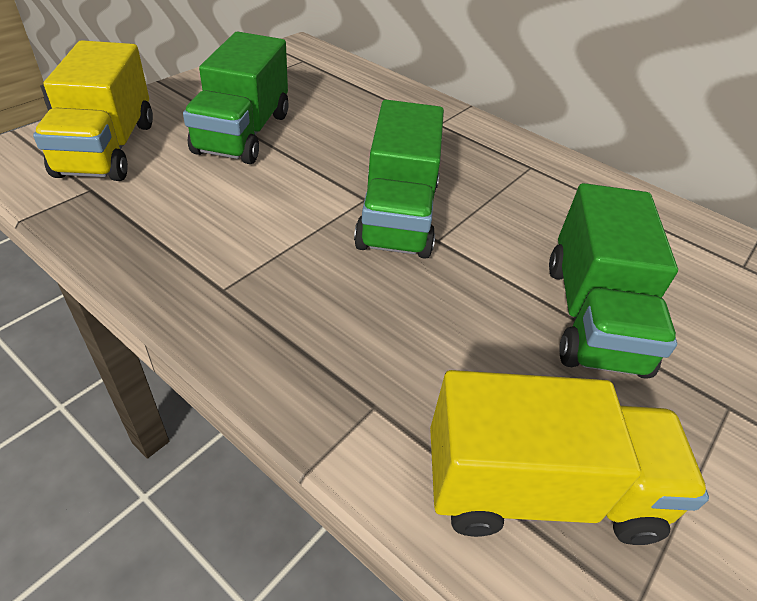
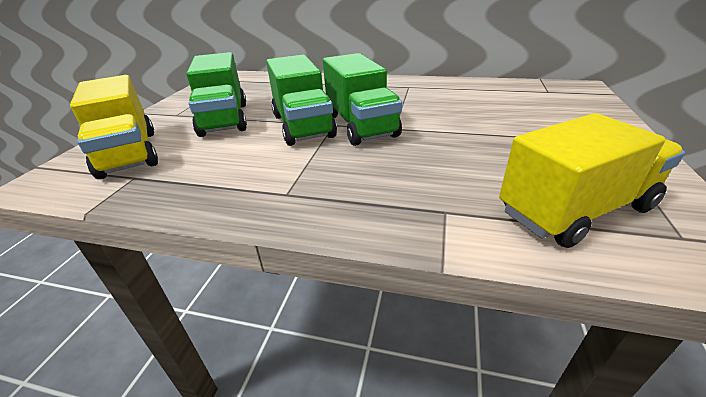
camera: 20 degrees left, 10 degrees down
green truck [549,183,678,379] -> green truck moved to [266,55,337,146]

